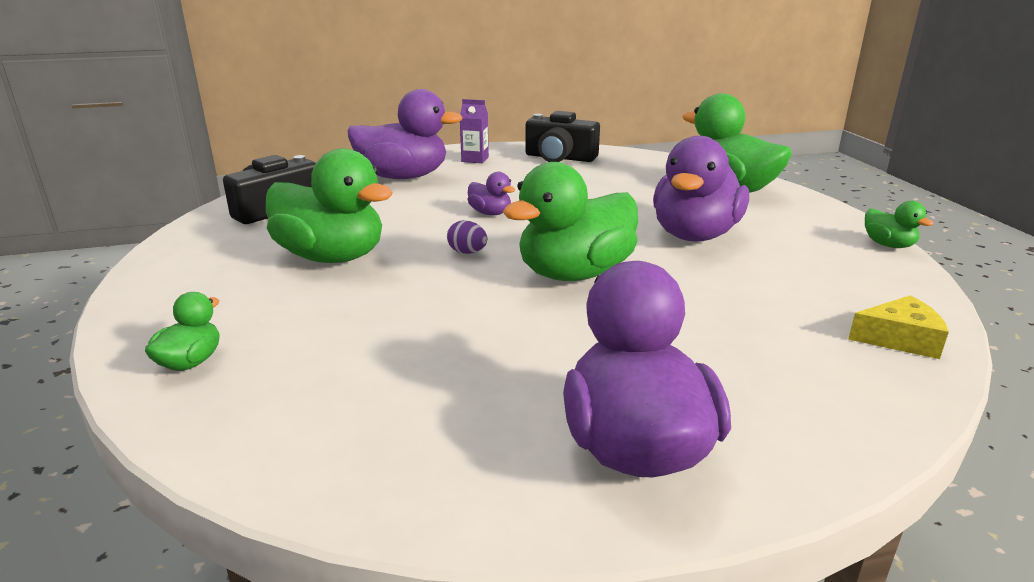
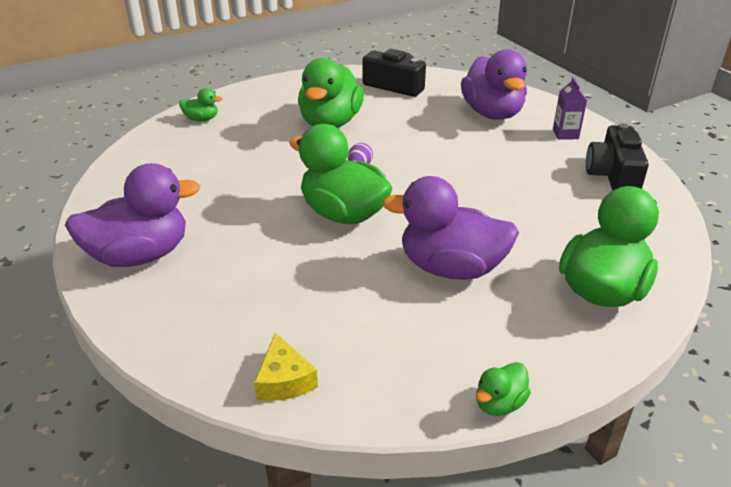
camera: 75 degrees right, 10 degrees up
purple duck [468,172,515,215] -> none

